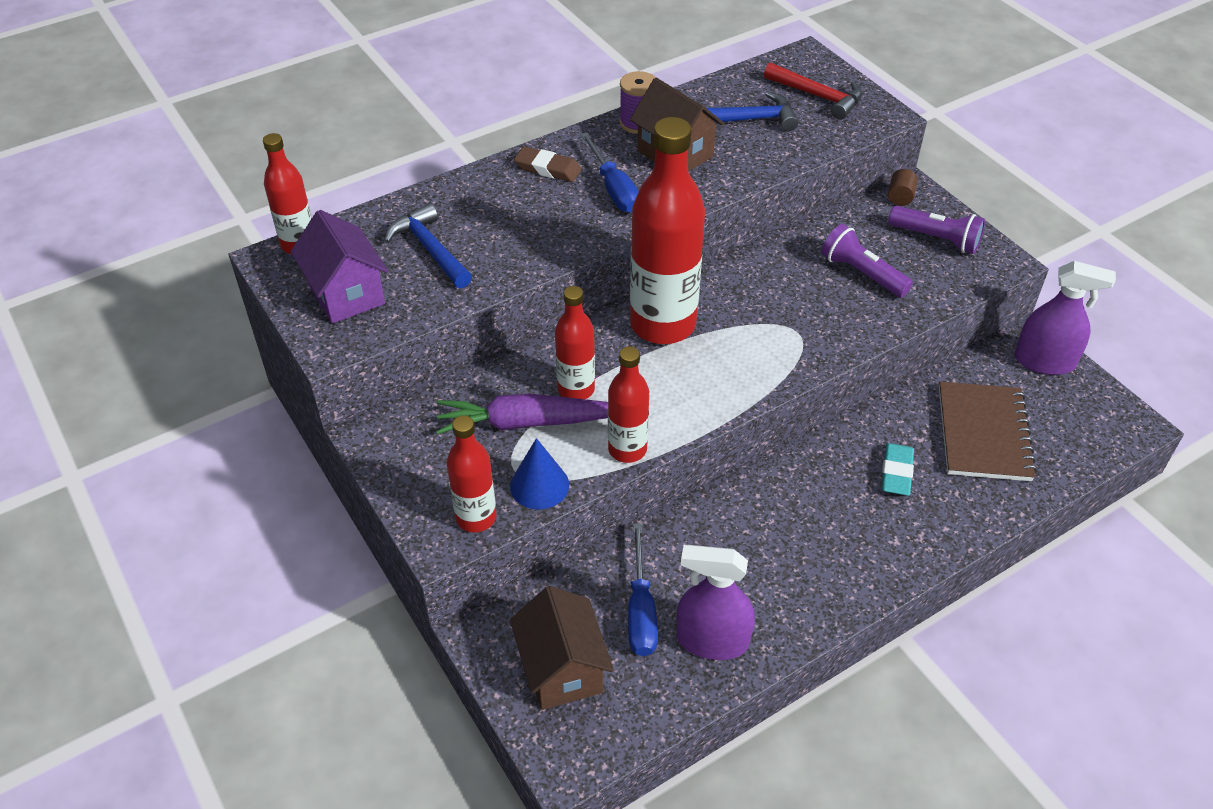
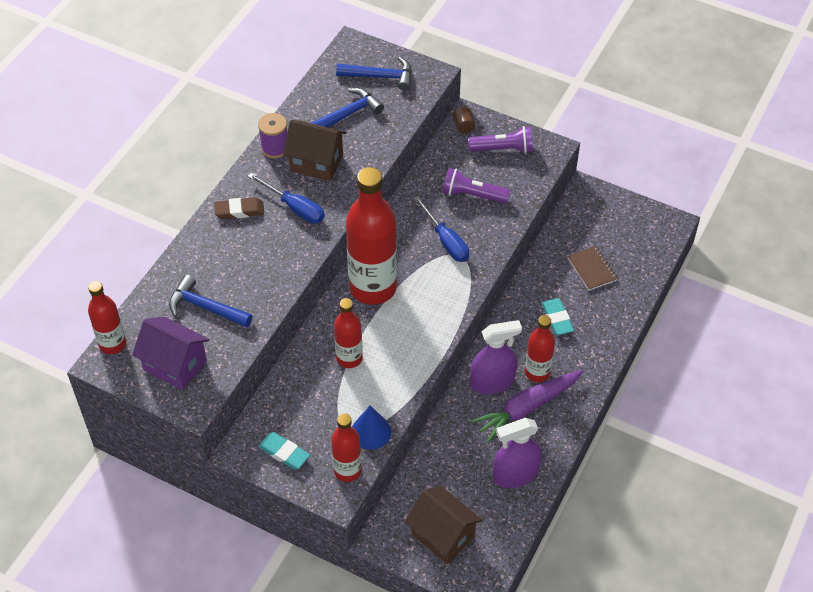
camera: 30 degrees left, 5 degrees up
purple carrot [436,394,608,435] -> purple carrot moved to [471,370,583,442]
red bottle [608,346,649,463] -> red bottle moved to [525,315,555,382]
blue screwdriver [628,523,658,656] -> blue screwdriver moved to [414,196,469,262]
red hammer [764,62,862,120] -> blue hammer [336,57,412,91]
brown notebook [939,382,1037,481] -> brown notebook [568,246,618,291], size x0.58
purple spray bottle [1014,261,1116,375] -> purple spray bottle moved to [470,320,522,394]
none -> turquoise eraser [258,432,310,470]

